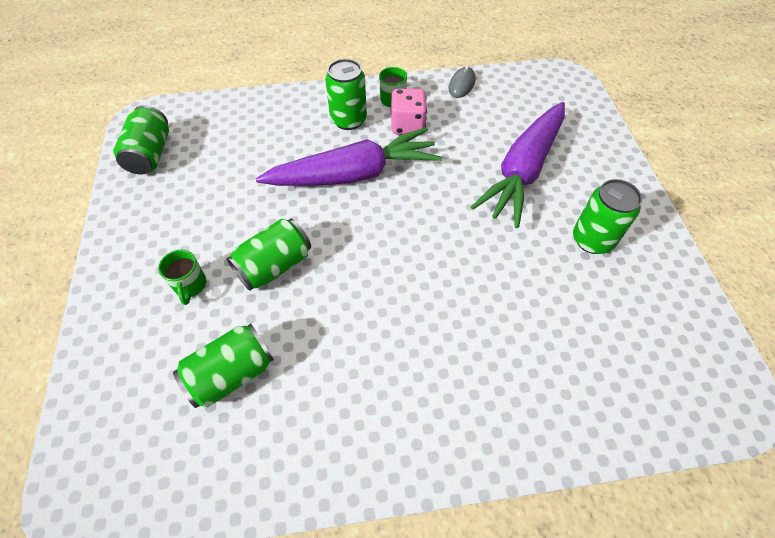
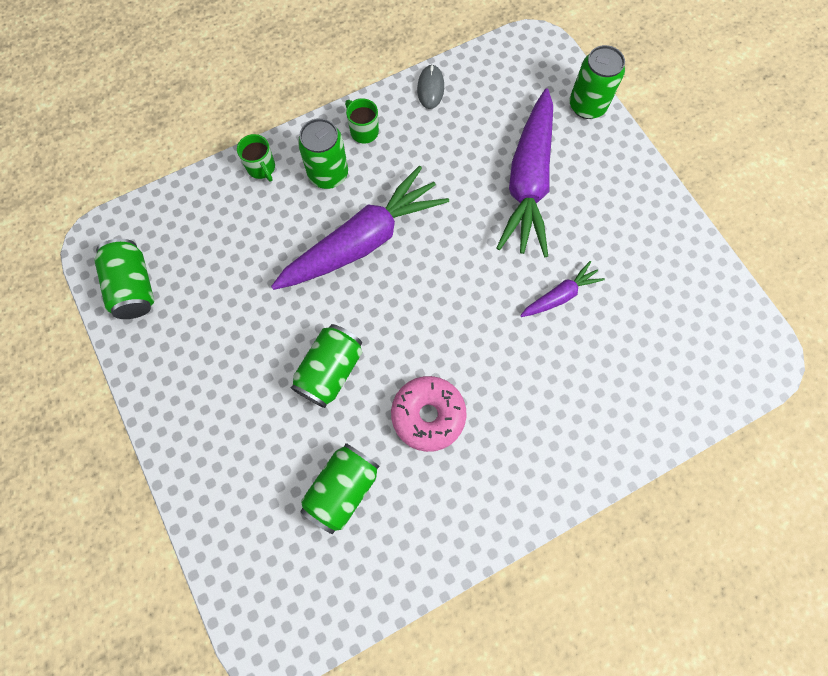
camera: 20 degrees left, 15 degrees up
green mug [158,250,206,305] -> green mug moved to [237,134,275,181]
pink dice [391,89,427,134] -> none
green can [573,179,642,254] -> green can moved to [569,45,625,119]
none -> pink donut [391,376,467,452]
none -> purple carrot [520,261,605,317]

